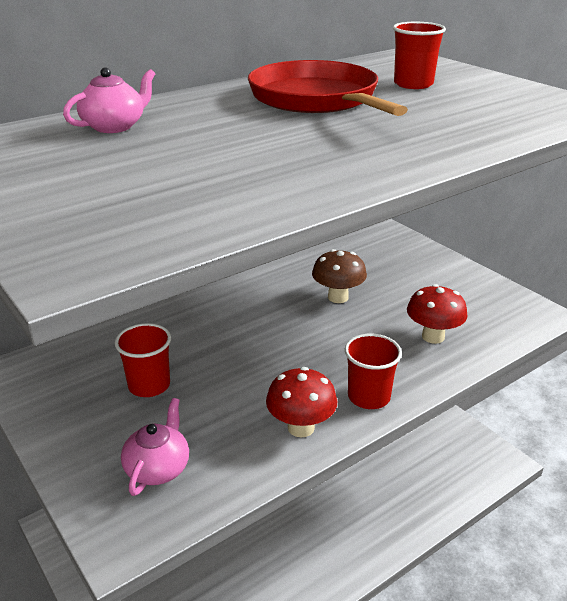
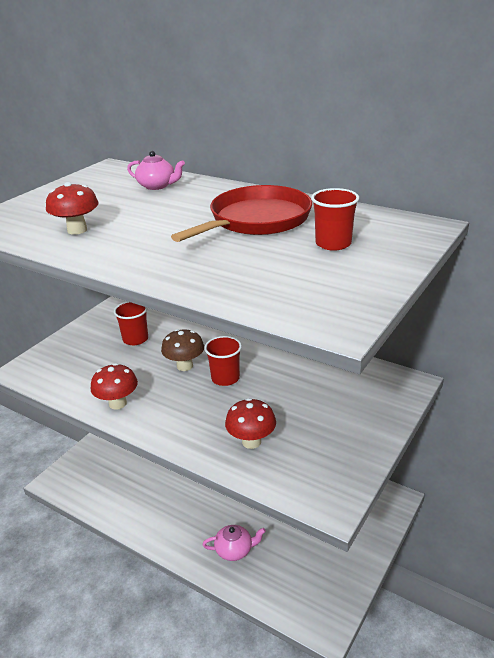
camera: 70 degrees right, 0 degrees up
pink teapot [121,398,189,496] -> pink teapot moved to [203,525,266,561]
brown mushroom [312,249,367,303] -> brown mushroom moved to [161,329,204,371]
red cup [345,334,402,409] -> red cup moved to [204,336,242,386]
none -> red mushroom [46,182,99,235]

